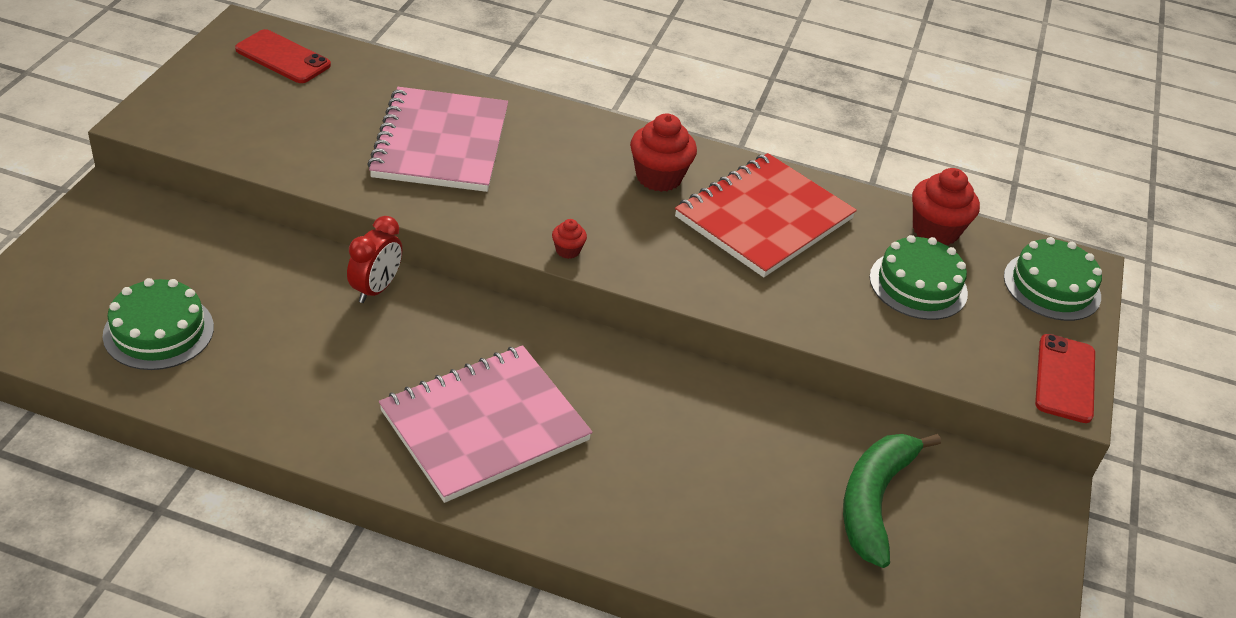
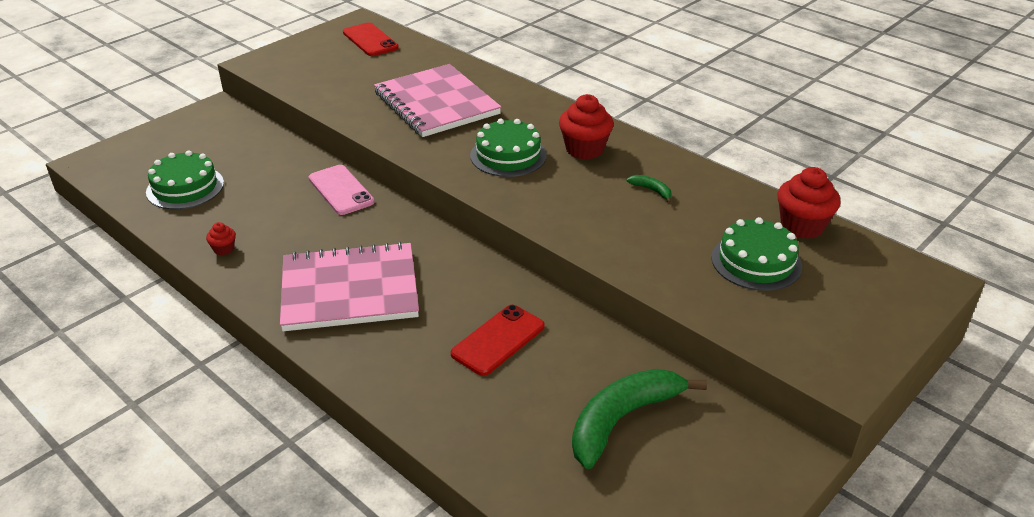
camera: 30 degrees right, 5 degrees down
red clock [347,216,402,303] -> pink phone [309,165,375,215]
pink notebook [367,87,508,192] -> pink notebook turned 60 degrees counterclockwise [374,64,501,137]
red cupcake [552,219,587,259] -> red cupcake moved to [206,222,236,255]
red notebook [675,153,857,277] -> green banana [626,175,671,203]
green cake [1004,237,1102,321] -> green cake moved to [470,119,547,177]
red phone [1035,334,1095,423] -> red phone moved to [451,305,545,376]

